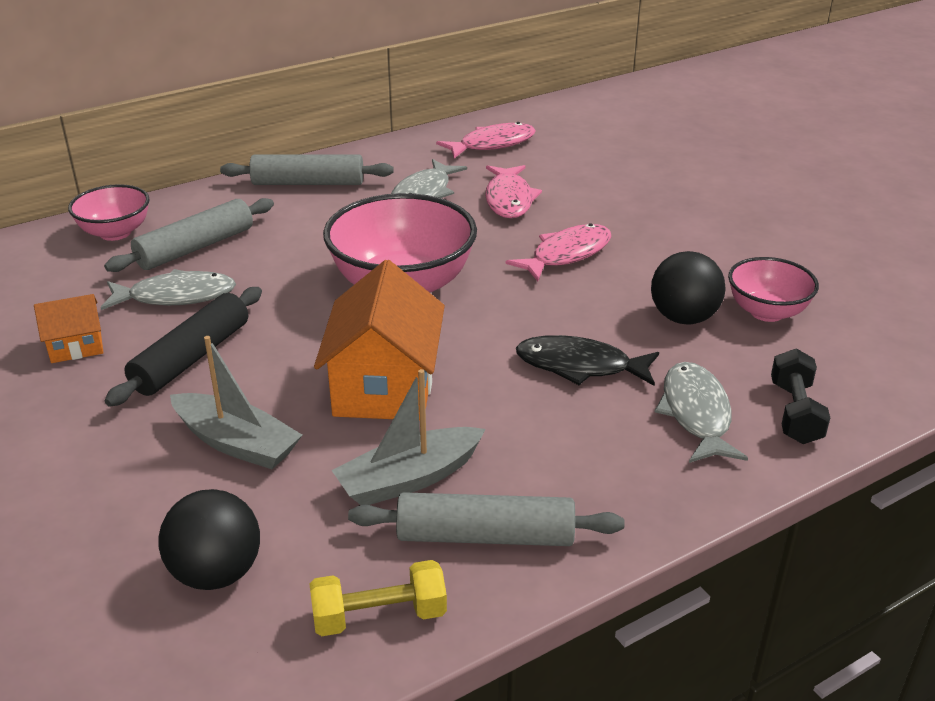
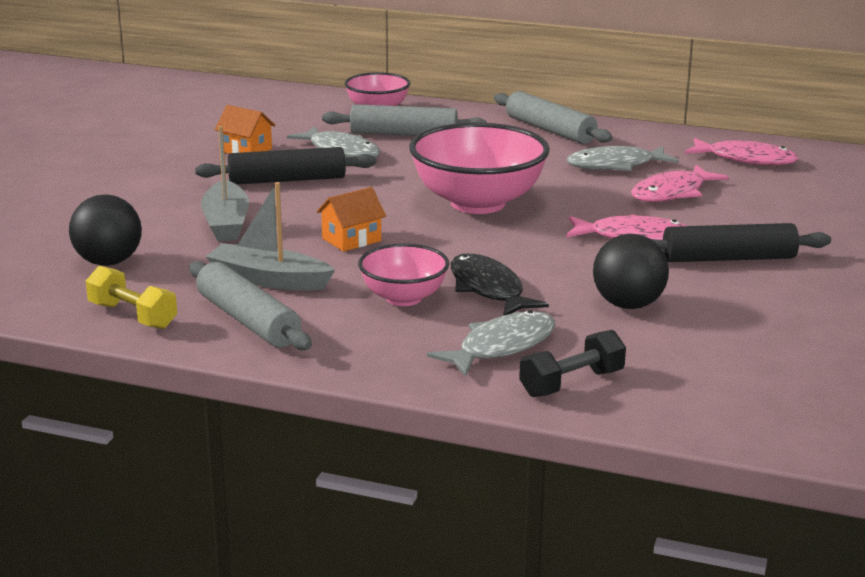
camera: 50 degrees right, 10 degrees down
orange house [314,260,445,421] -> orange house [316,187,386,252], size x0.52
pink bowl [728,257,819,322] -> pink bowl moved to [358,243,449,306]
none -> black rolling pin [651,223,831,262]

